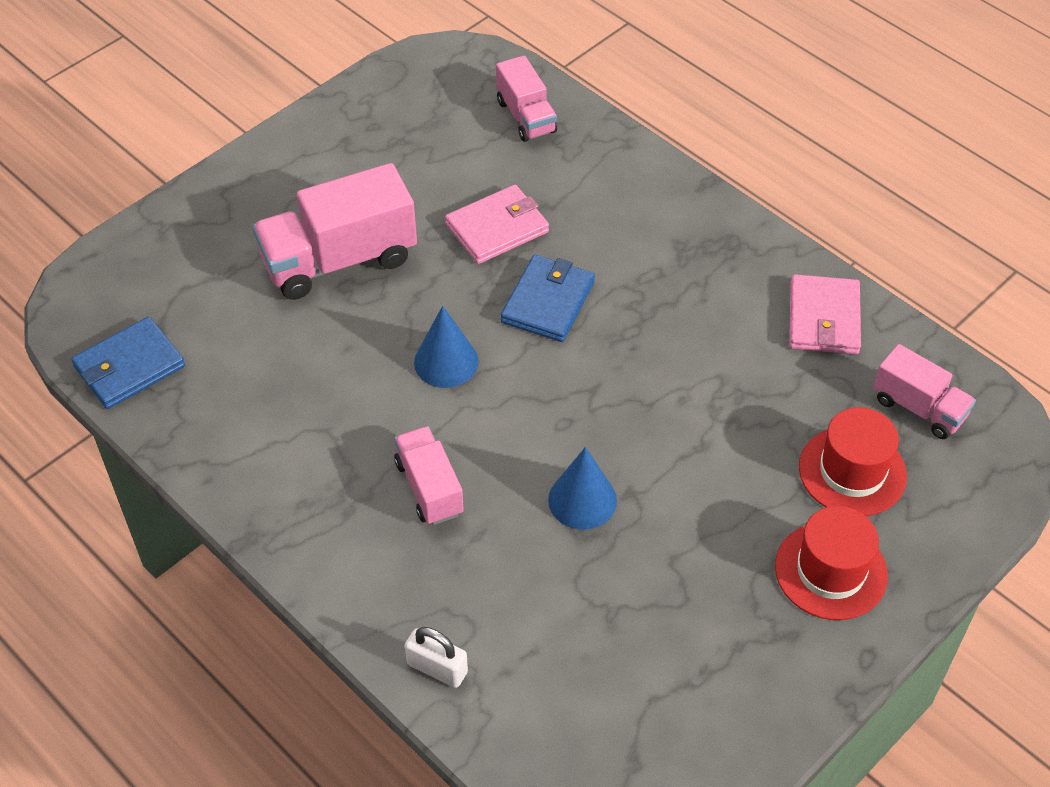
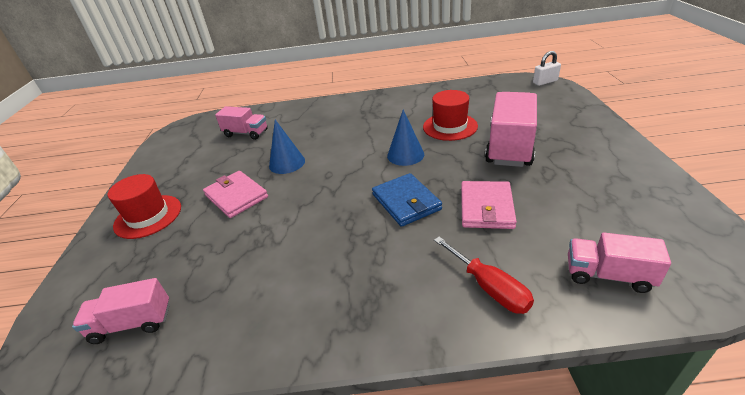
camera: 135 degrees right, 15 degrees down
blue wallet [71,317,185,409] -> none
pink truck [394,426,464,525] -> pink truck moved to [215,106,268,140]
white padlock [405,627,468,688] -> white padlock moved to [533,51,561,86]
pink wallet [789,274,861,354] -> pink wallet moved to [203,171,268,218]
red hat [799,407,907,516] -> red hat moved to [423,90,478,141]
none -> red screwdriver [434,237,534,314]

